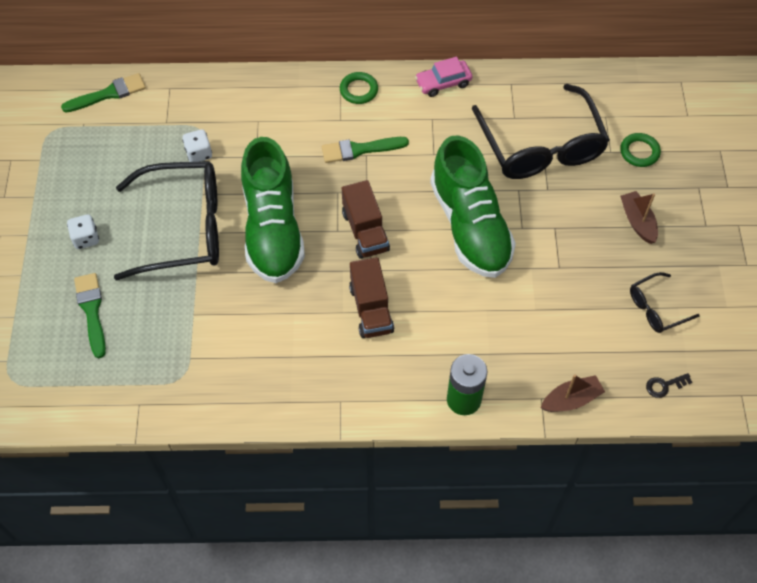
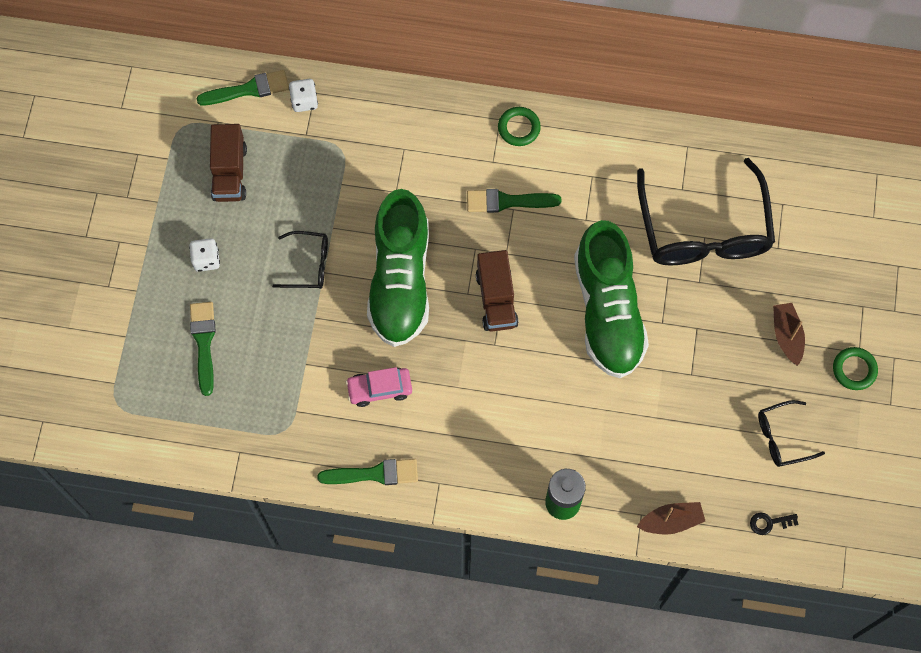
camera: 10 degrees right, 10 degrees up
black glasses [114,161,219,280] -> black glasses [272,231,328,289], size x0.47
white dice [182,129,212,162] -> white dice moved to [289,79,318,112]
brown truck [349,257,394,338] -> brown truck moved to [210,124,247,202]
pink car [415,57,472,97] -> pink car moved to [346,367,412,407]
green ring [620,133,661,167] -> green ring moved to [833,347,878,390]
none -> green brush [317,459,418,485]

